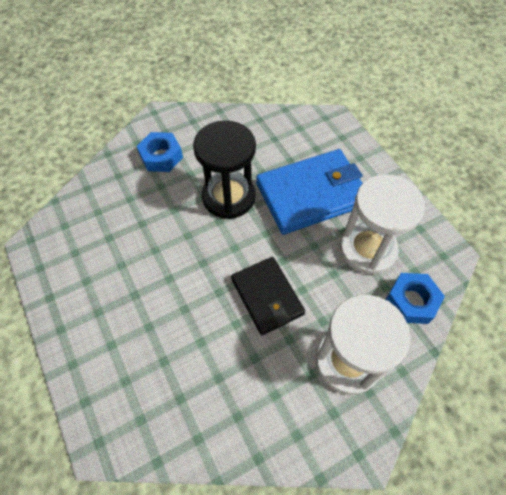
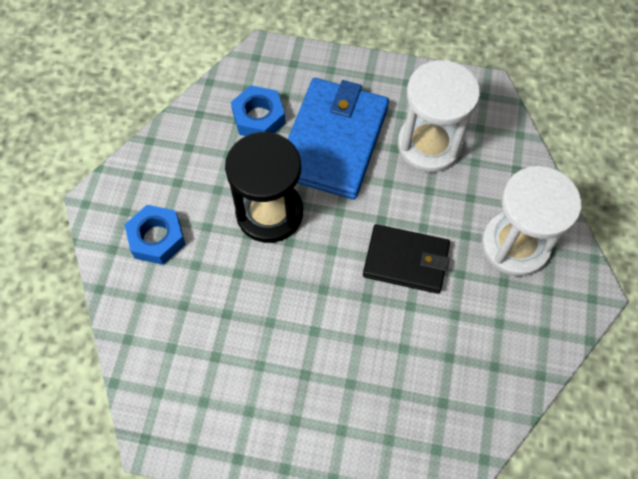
camera: 50 degrees left, 5 degrees up
blue nut [386,273,445,324] -> blue nut moved to [231,85,286,136]

